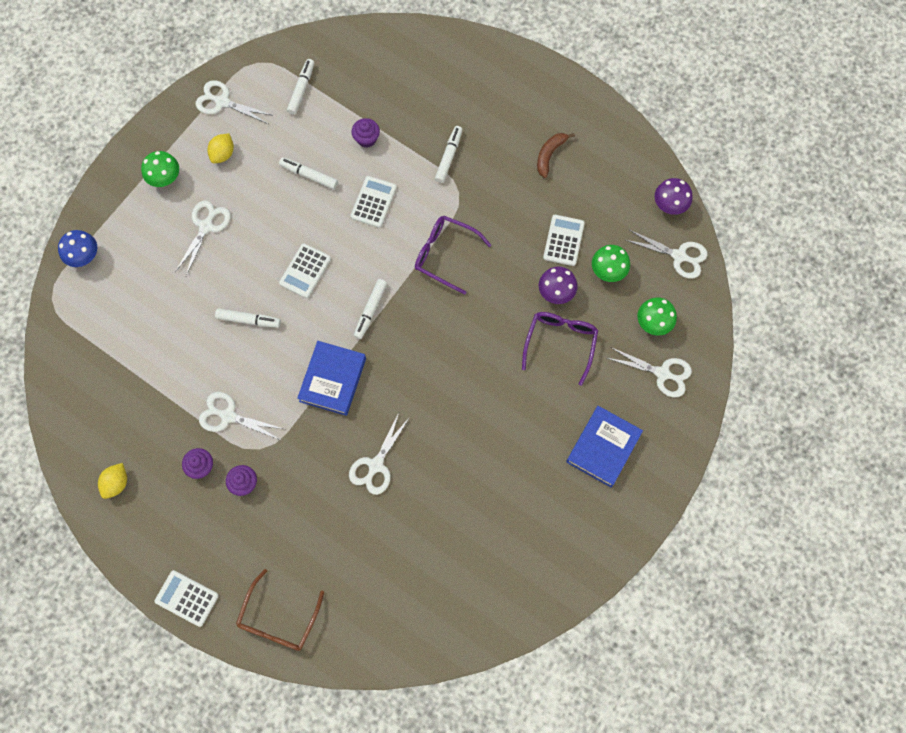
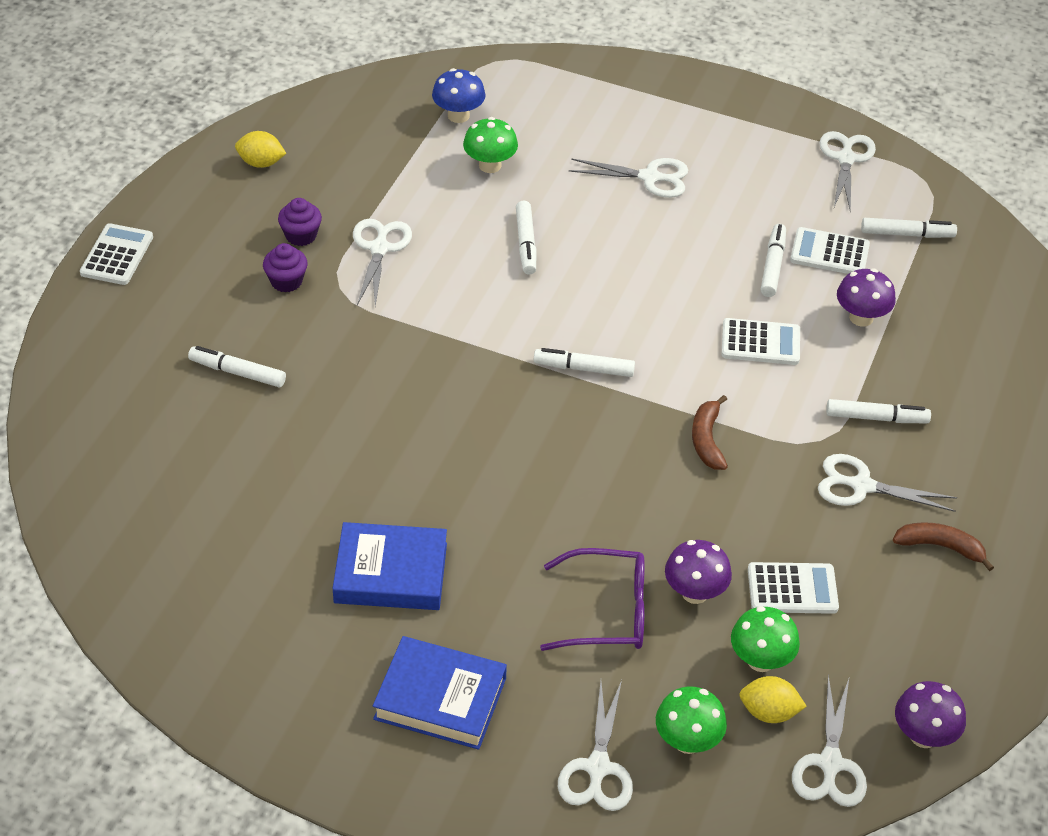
camera: 75 degrees right, 25 degrees down
blue mushroom [58,230,97,267] -> blue mushroom moved to [432,68,486,123]
green mushroom [141,151,179,187] -> green mushroom moved to [463,117,518,173]
yellow lemon [207,133,234,163] -> yellow lemon moved to [739,676,807,723]
brown glasses [236,569,324,651] -> none
white calculator [279,244,331,298] -> white calculator moved to [790,227,870,274]
blue book [297,341,366,416] -> blue book moved to [332,522,447,610]
white scissors [349,411,410,495] -> white scissors moved to [818,454,958,512]
purple cupcake [351,118,380,148] -> purple mushroom [837,268,896,327]
purple glasses [415,216,491,295] -> brown banana [692,395,728,470]
none -> white marker [188,346,286,387]

